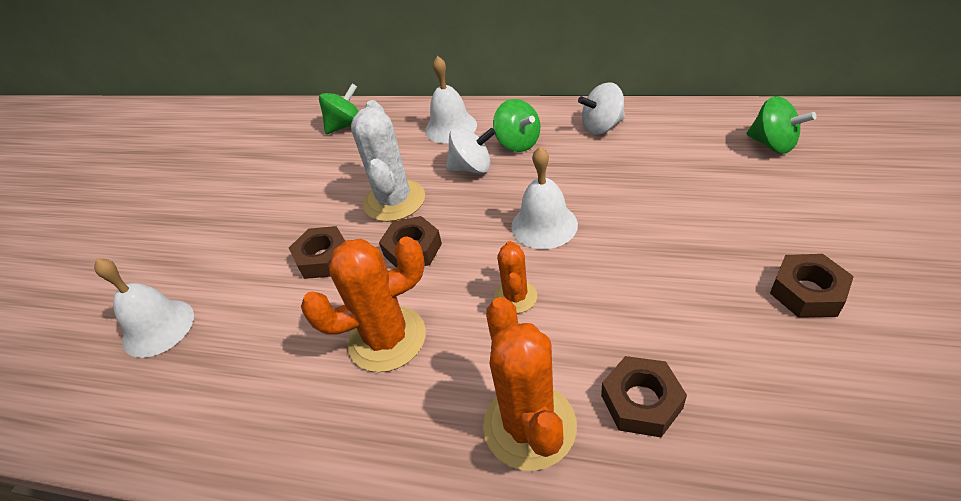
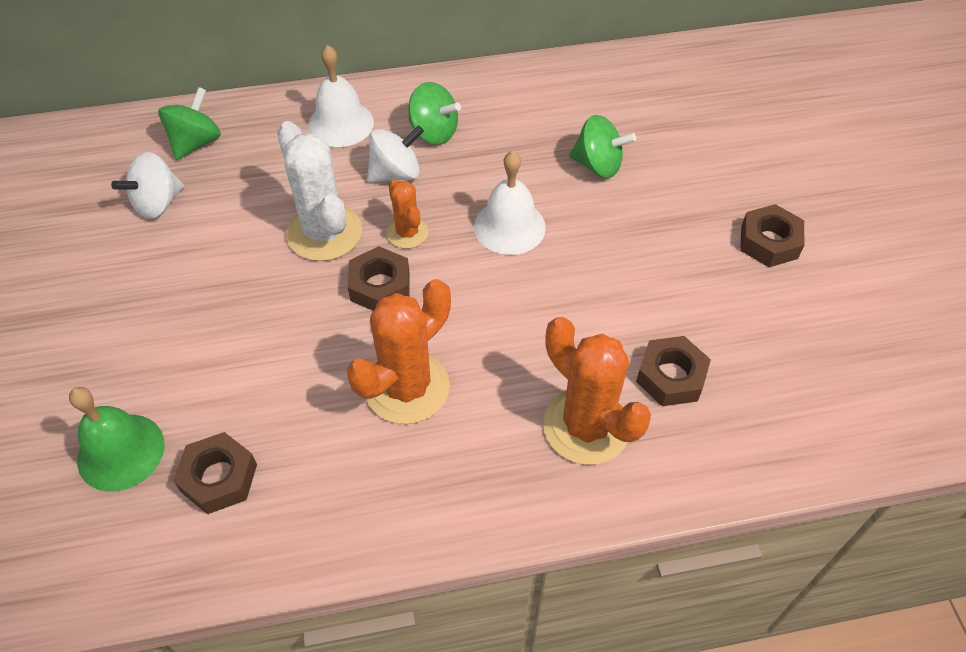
camera: 30 degrees left, 10 degrees up
white bell [94,258,194,358] -> green bell [69,387,165,492]
brown nut [289,226,345,279] -> brown nut moved to [173,432,257,514]
orange cactus [494,241,537,314] -> orange cactus moved to [387,179,428,249]
white spinning top [578,82,625,135] -> white spinning top moved to [111,152,184,219]
green spinning top [746,96,816,154] -> green spinning top moved to [569,115,636,178]

